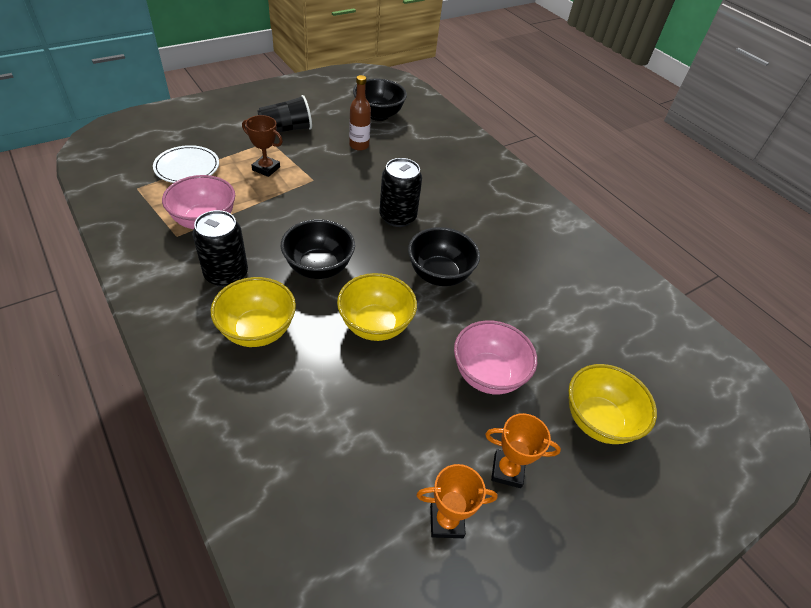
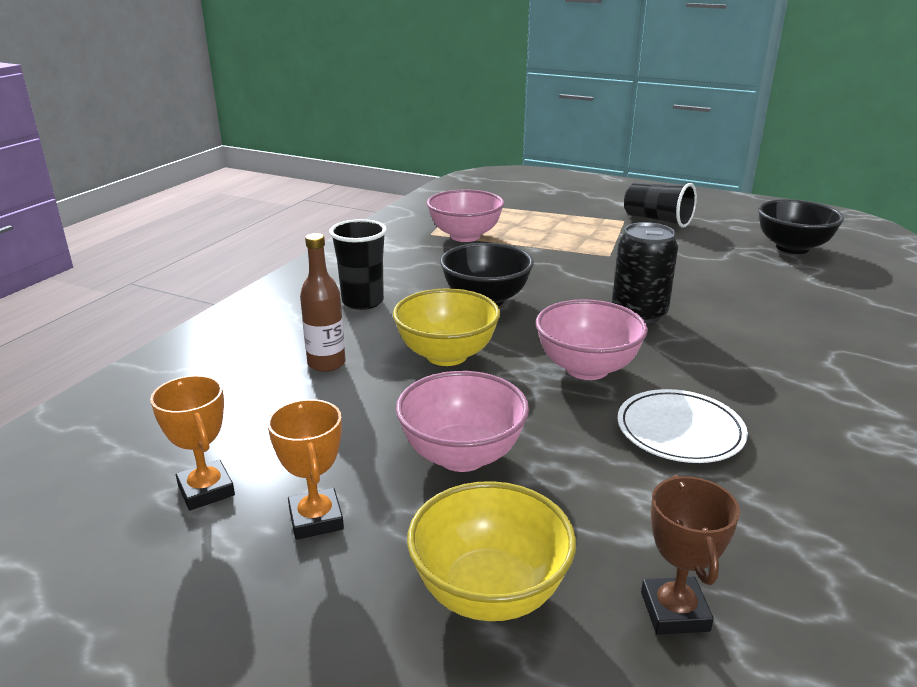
camera: 65 degrees right, 20 degrees down
white plate [153,145,219,183] -> white plate moved to [618,389,748,463]
black can [192,210,248,287] -> none
yellow bowl [211,277,296,347] -> black cup [329,219,387,310]
brown trophy [242,115,283,177] -> brown trophy moved to [641,475,740,635]
brown bottle [349,75,371,151] -> brown bottle moved to [300,233,346,372]
black bowl [408,227,480,286] -> pink bowl [536,299,648,380]

